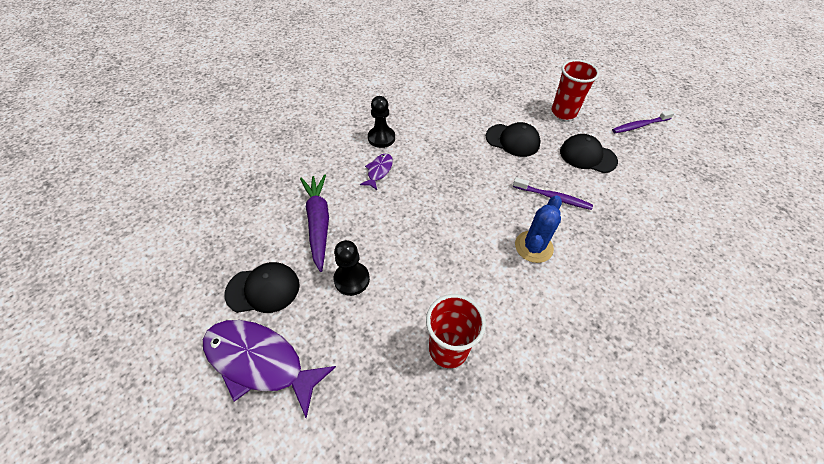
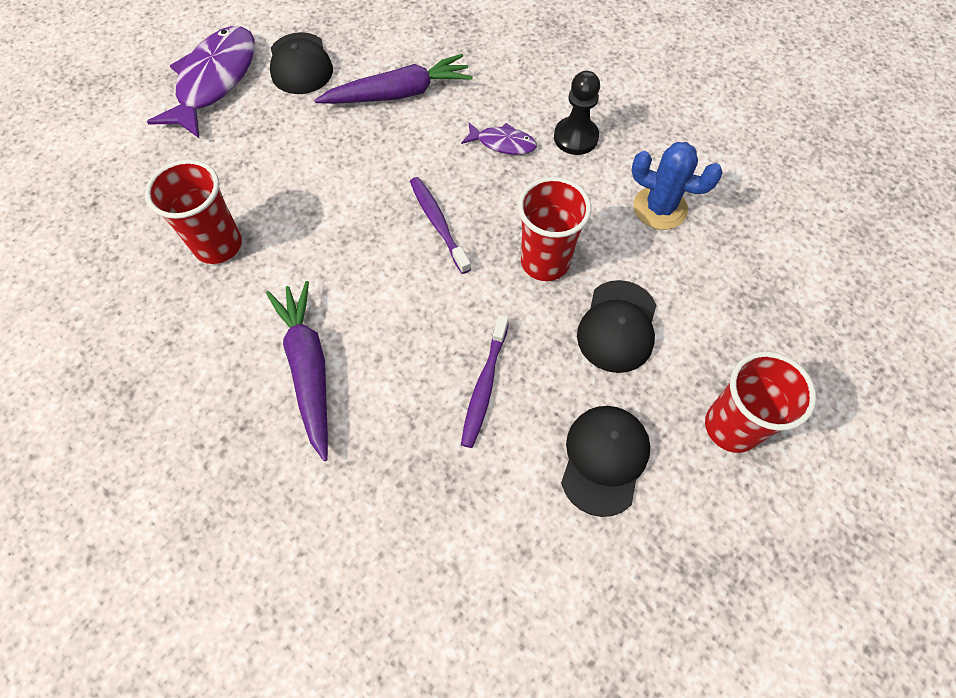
camera: 85 degrees right, 10 degrees up
black pawn [334,240,370,296] -> none
blue cactus [515,195,562,263] -> blue cactus moved to [631,142,723,230]
purple toothbrush [612,110,675,133] -> purple toothbrush moved to [410,177,471,274]
none -> purple carrot [266,281,328,461]
none -> red cup [518,177,592,281]

